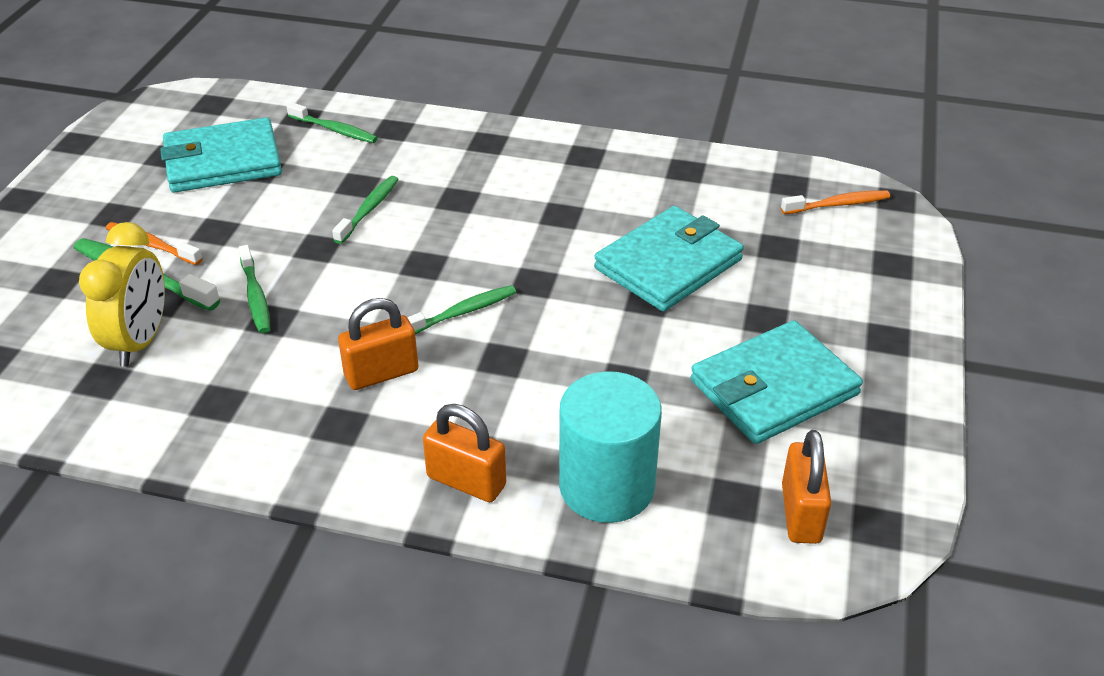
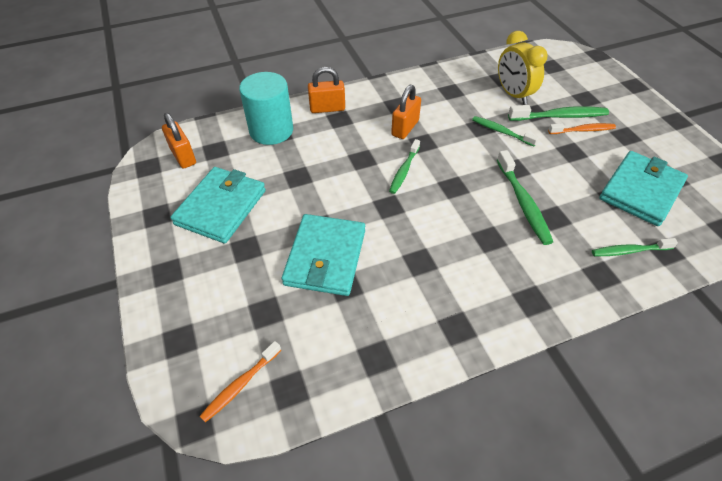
camera: 145 degrees right, 10 degrees up
green toothbrush [332,176,399,244] -> green toothbrush [497,150,553,245], size x1.51

